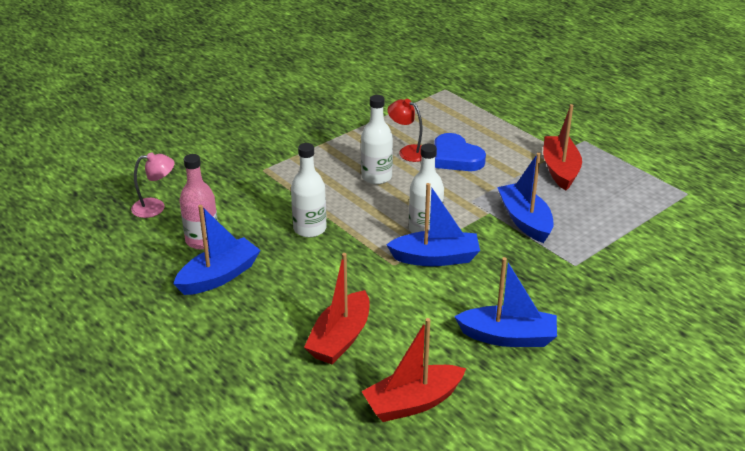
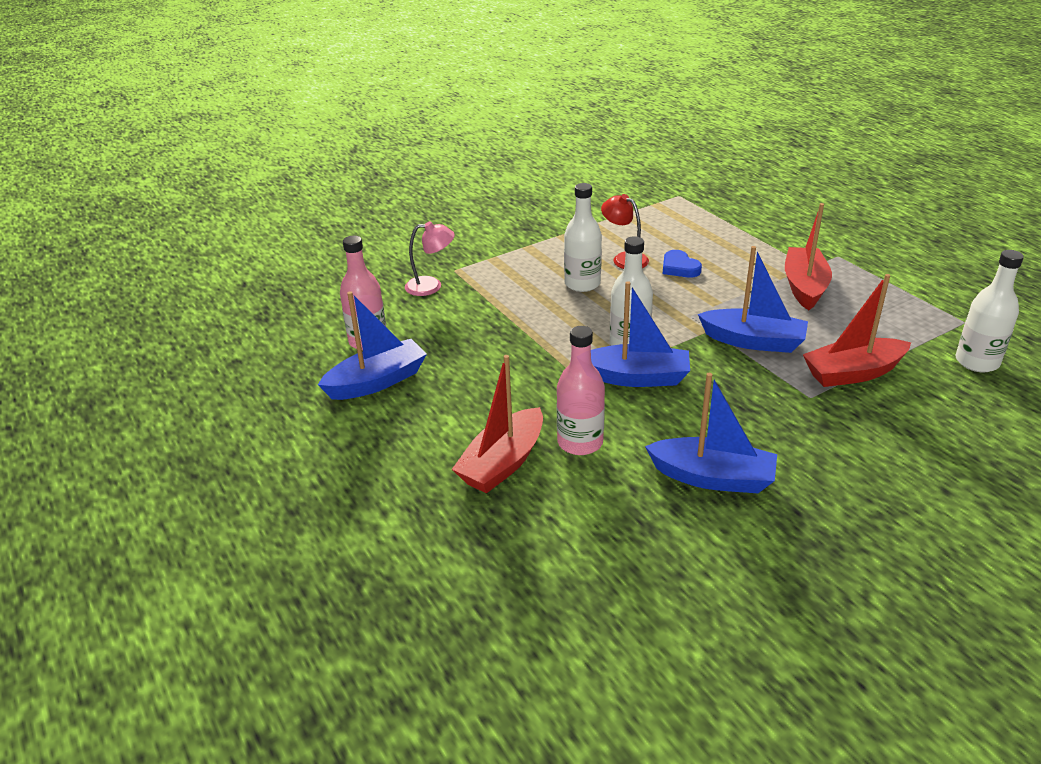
camera: 10 degrees right, 0 degrees up
pink lamp [131,152,175,218] -> pink lamp moved to [405,221,455,296]
white bottle [291,143,327,237] -> white bottle moved to [955,250,1024,372]
red boat [361,318,466,422] -> red boat moved to [803,274,911,387]
blue heart [434,133,486,171] -> blue heart [663,250,702,278], size x0.64
blue boat [497,152,554,243] -> blue boat turned 120 degrees clockwise [698,246,808,353]
none -> pink bottle [557,326,605,455]

